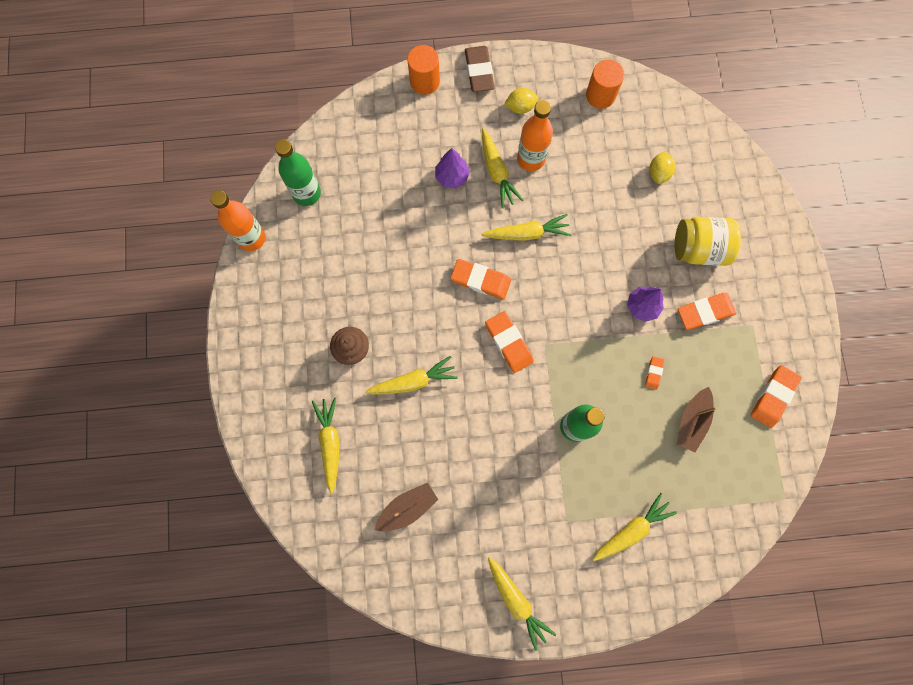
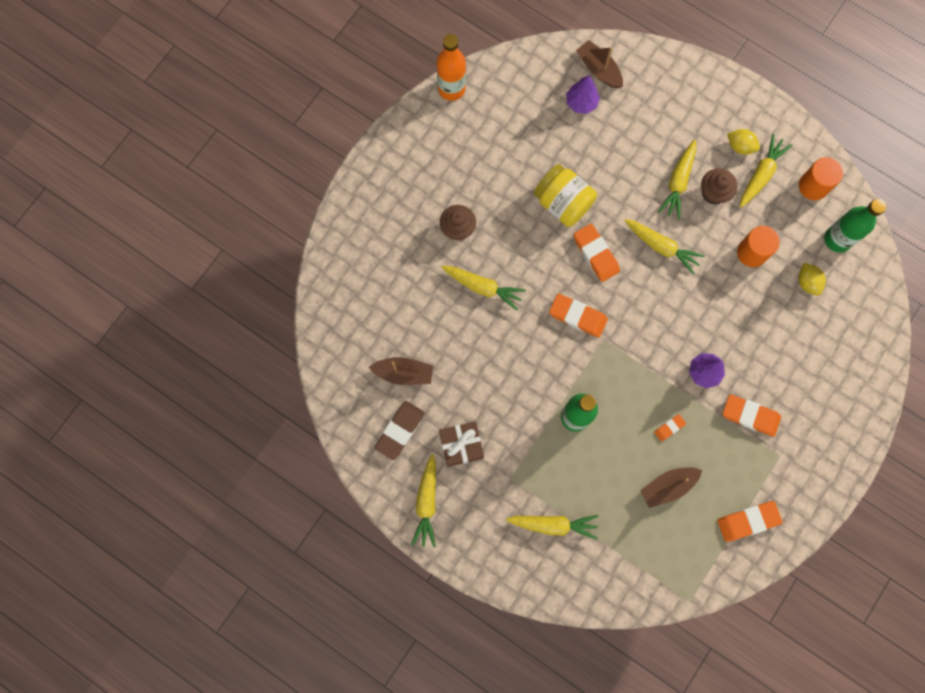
camera: 40 degrees right, 0 degrees up
green bottle [275,139,321,206] -> green bottle moved to [824,199,886,252]
yellow carrot [312,397,340,494] -> yellow carrot moved to [740,134,792,208]
orange cylinder [407,45,440,95] -> orange cylinder moved to [737,226,780,267]
purple tree [435,148,470,189] -> purple tree moved to [566,75,600,114]
brown eraser [465,46,494,92] -> brown eraser moved to [375,401,425,460]
orange eraser [485,311,534,373] -> orange eraser turned 75 degrees counterclockwise [549,293,608,338]
orange bottle [517,100,553,171] -> brown cupcake [701,168,737,205]
yellow lemon [649,151,675,184] -> yellow lemon turned 75 degrees counterclockwise [798,263,826,296]
yellow jar [675,217,741,266] -> yellow jar moved to [534,164,597,227]
none -> brown gift [439,421,484,467]
none -> brown boat [576,40,623,88]

